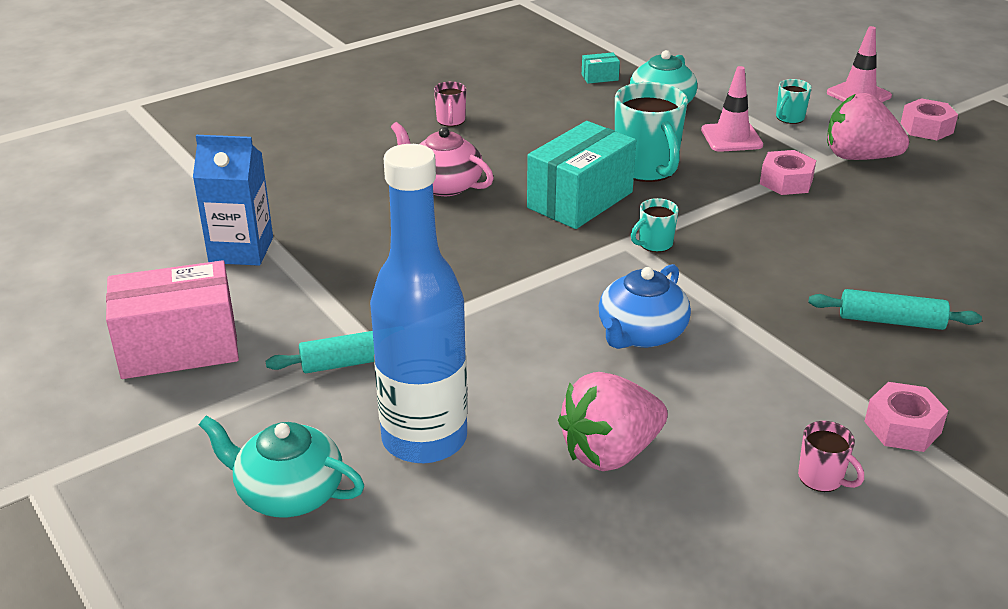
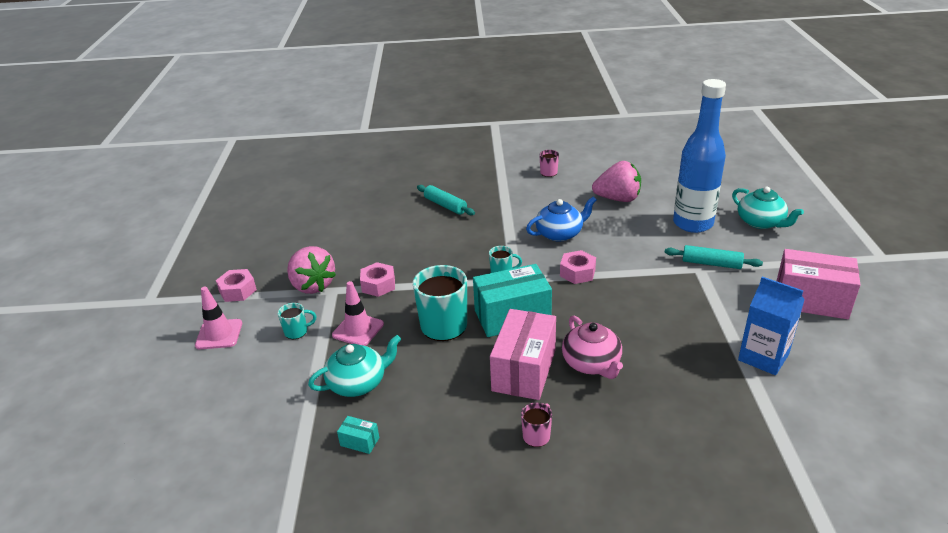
camera: 145 degrees left, 0 degrees up
pink nut [864,382,948,452] -> pink nut moved to [560,250,596,284]
none -> pink box [490,309,556,400]

